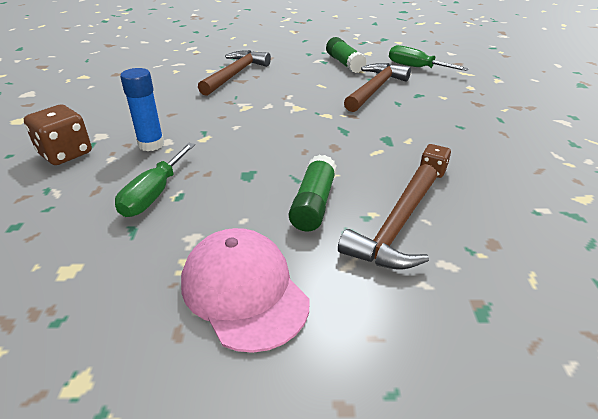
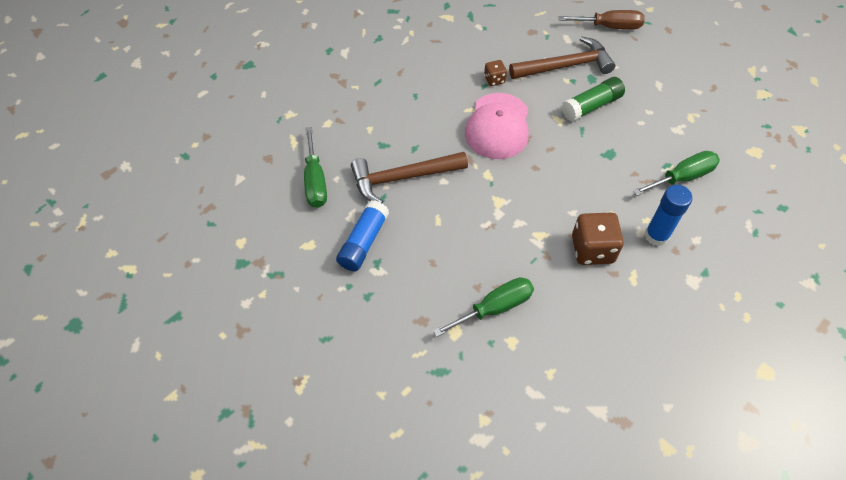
camera: 135 degrees left, 20 degrees up
brown dice [24,104,92,165] -> brown dice moved to [572,213,624,265]
pink cap [181,228,310,353] -> pink cap moved to [465,93,529,159]
brown hammer [198,50,271,96] -> green screwdriver [433,277,534,337]
green glue stick [326,37,367,73] -> blue glue stick [336,200,389,271]
none -> brown screwdriver [559,10,645,29]

